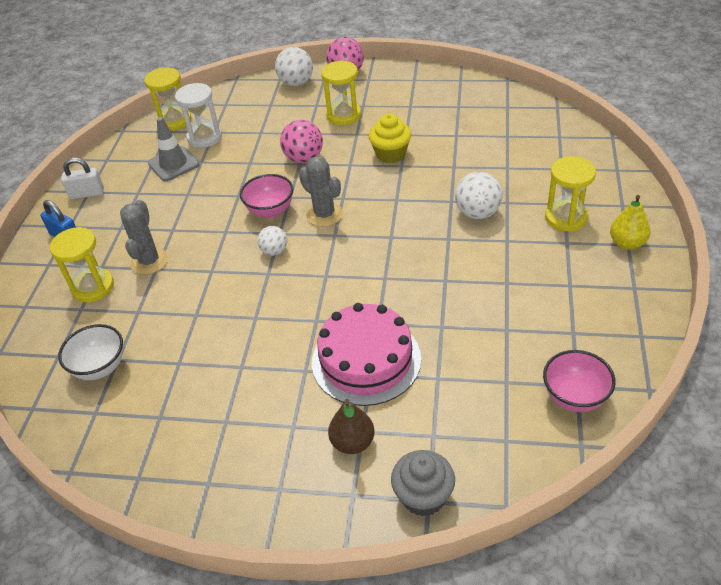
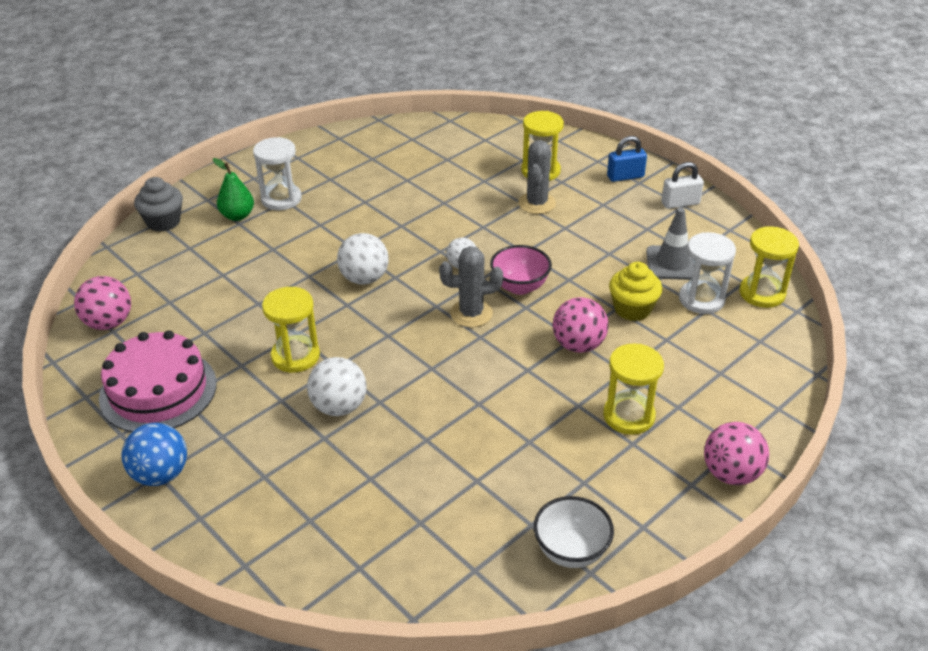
camera: 125 degrees right, 5 degrees down
white bowl [58,324,123,380] -> white bowl moved to [534,496,614,568]
white padlock [61,158,104,199] -> white padlock turned 45 degrees clockwise [661,162,704,209]
grey cactus [120,200,168,275] -> grey cactus turned 60 degrees clockwise [518,140,556,214]
white ball [275,47,313,86] -> white ball moved to [337,233,389,285]
pink cake [312,303,421,406] -> pink cake moved to [99,330,217,432]
brown pear [328,399,375,454] -> green pear [213,158,254,221]
yellow cupcake [369,114,411,163] -> yellow cupcake moved to [609,262,662,321]
pink bowl [543,350,616,412] -> pink ball [74,276,131,330]
yellow hourglass [545,156,596,232] -> yellow hourglass moved to [262,287,320,373]
yellow pear [610,195,650,250] -> blue ball [121,423,187,486]
none -> white hourglass [253,137,302,210]

